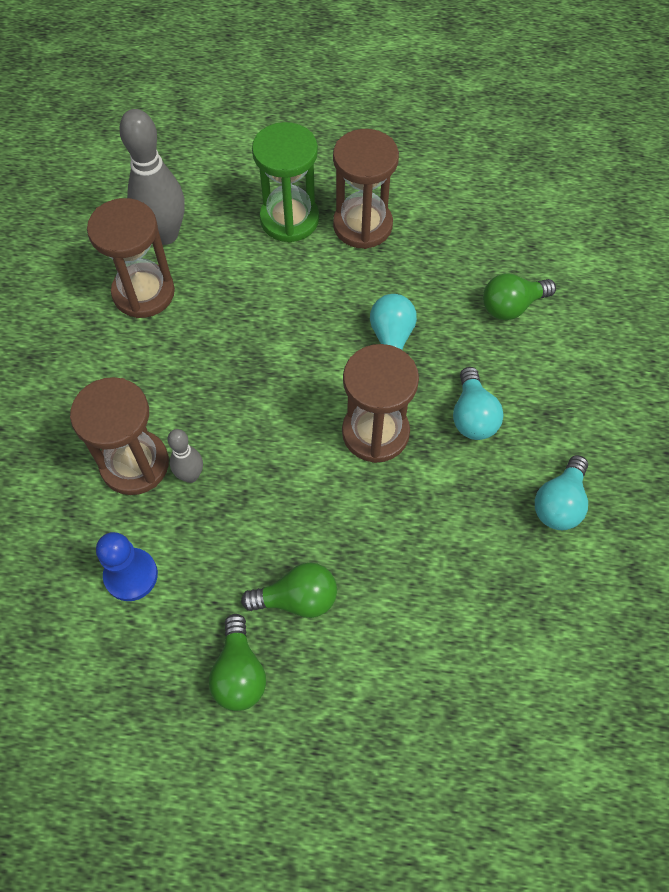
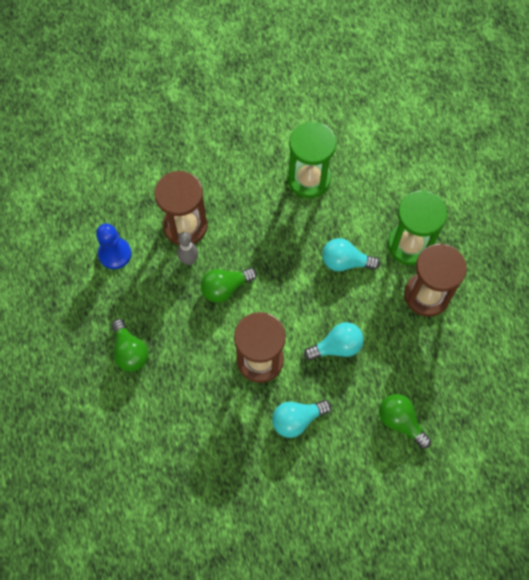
camera: 70 degrees right, 5 degrees up
brown hourglass [87,198,175,318] -> green hourglass [287,122,337,198]
grey bowling pin [119,109,185,245] -> none
green light bulb [209,614,266,711] -> green light bulb moved to [201,268,257,303]
turquoise light bulb [535,455,588,530] -> turquoise light bulb moved to [322,238,380,271]

